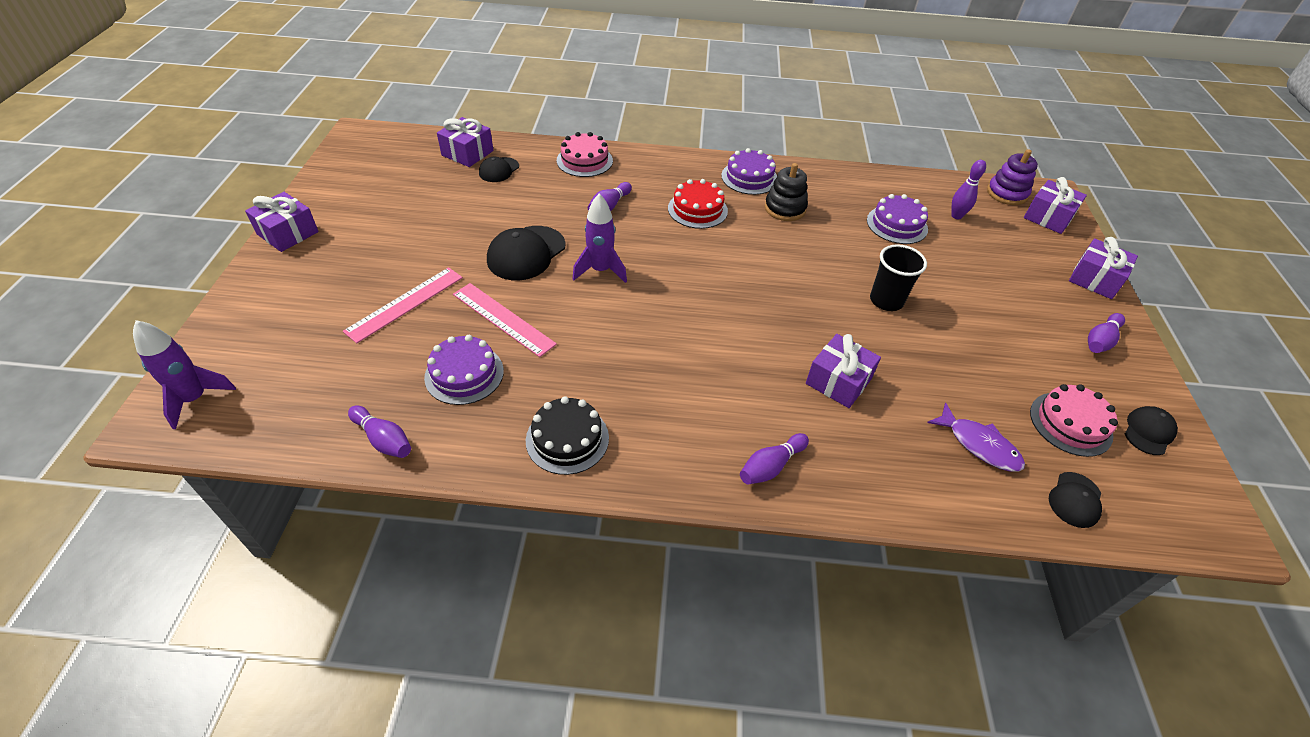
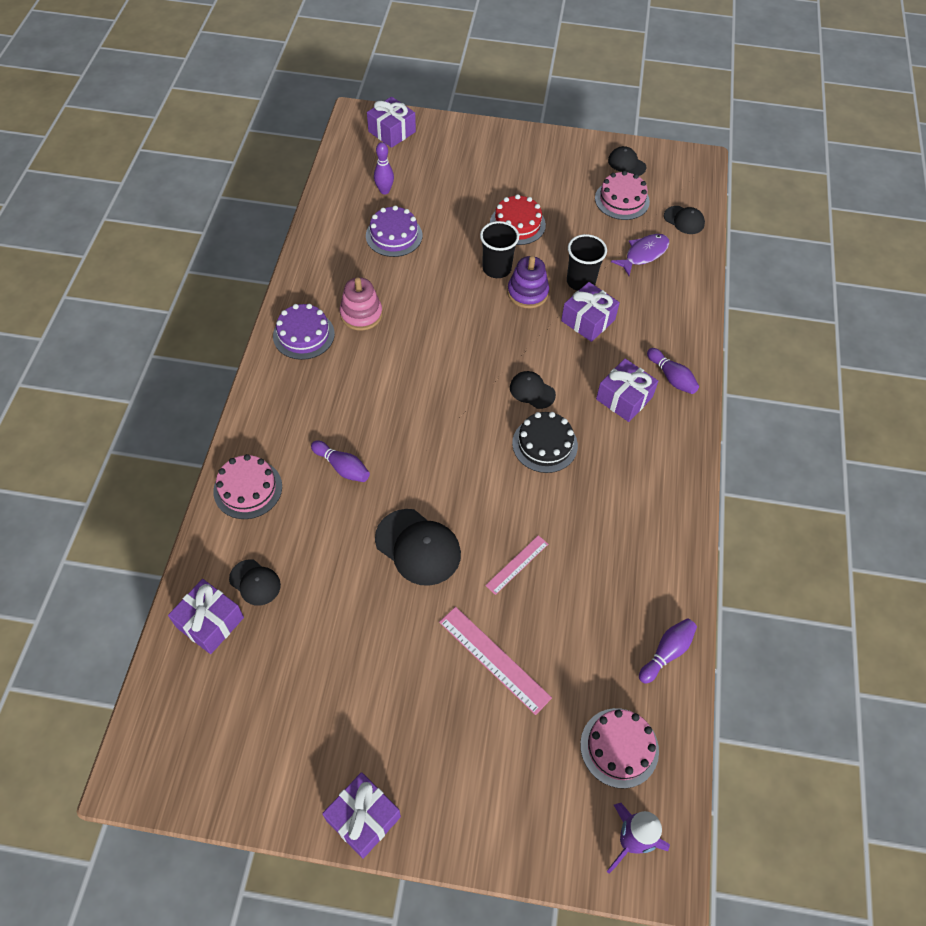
camera: 85 degrees left, 10 degrees up
purple cake [424,335,504,405] -> none
pink ruler [453,283,557,357] -> pink ruler [485,535,548,595], size x0.62
black cake [526,396,609,475] -> black cake moved to [512,412,578,473]
purple rocket [572,194,627,283] -> none
red cake [668,179,728,229] -> red cake moved to [490,194,546,245]
black stacking toy [765,163,808,221] -> pink stacking toy [340,277,382,331]
purple stacking toy [987,149,1038,205] -> purple stacking toy moved to [507,256,549,308]
purple gift [1069,237,1138,299] -> purple gift moved to [596,359,658,422]
purple bowling pin [1088,313,1125,353] -> none
none -> black cap [510,371,556,409]
none -> black cup [567,234,607,291]
none -> pink cake [580,708,659,789]

